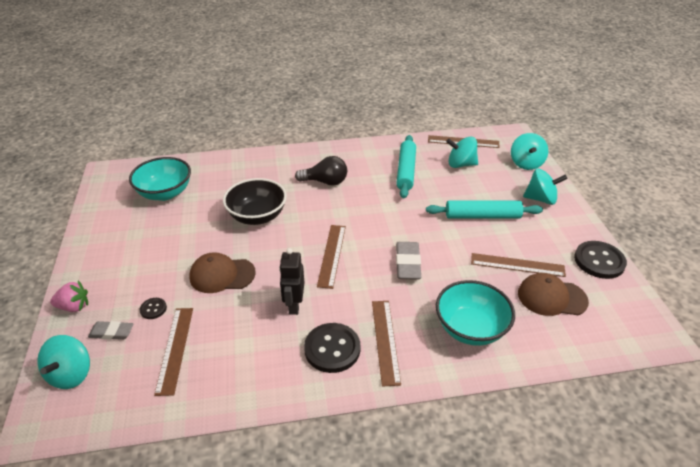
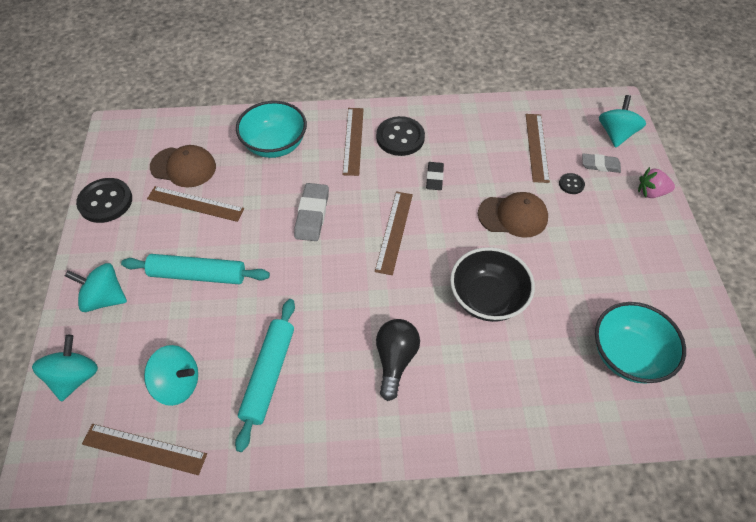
camera: 175 degrees left, 15 degrees up
black robot [279,248,304,315] -> black eraser [426,162,444,190]
black light bulb [295,156,347,186] -> black light bulb turned 90 degrees clockwise [376,319,420,401]

